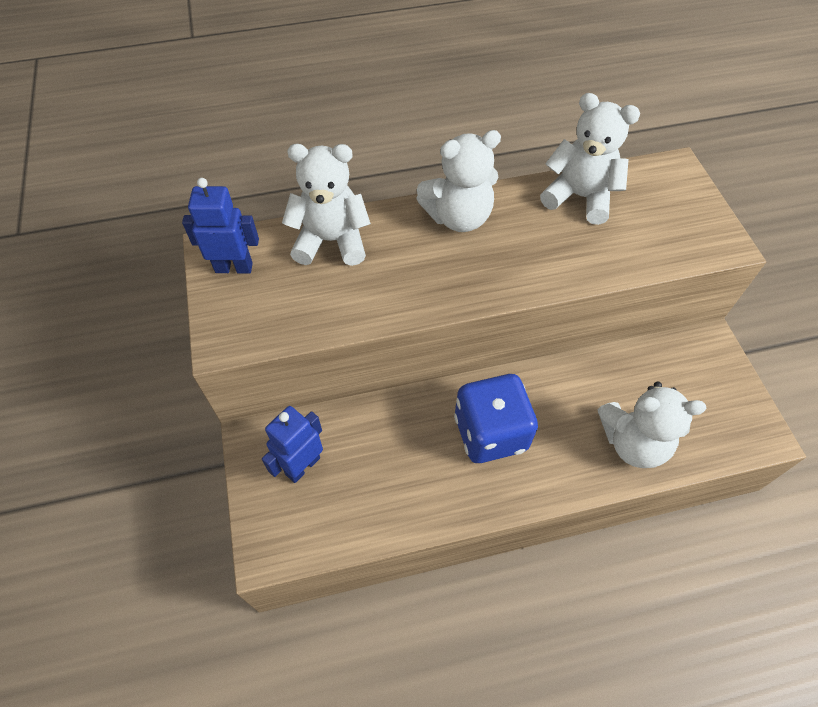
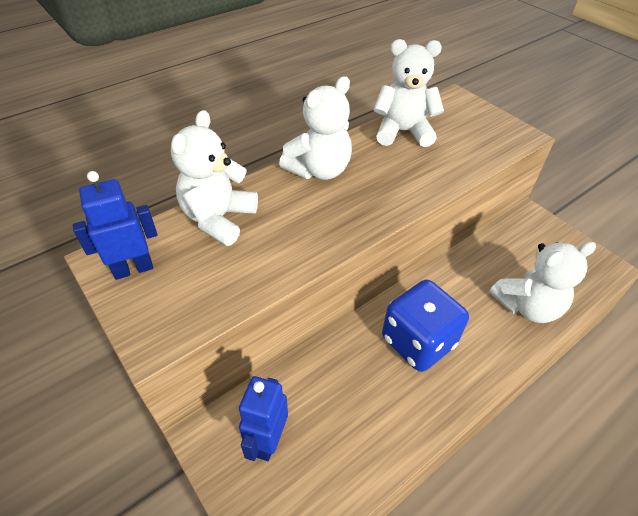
camera: 25 degrees left, 10 degrees down
white teddy bear [282,144,371,266] -> white teddy bear turned 45 degrees counterclockwise [171,110,258,246]

